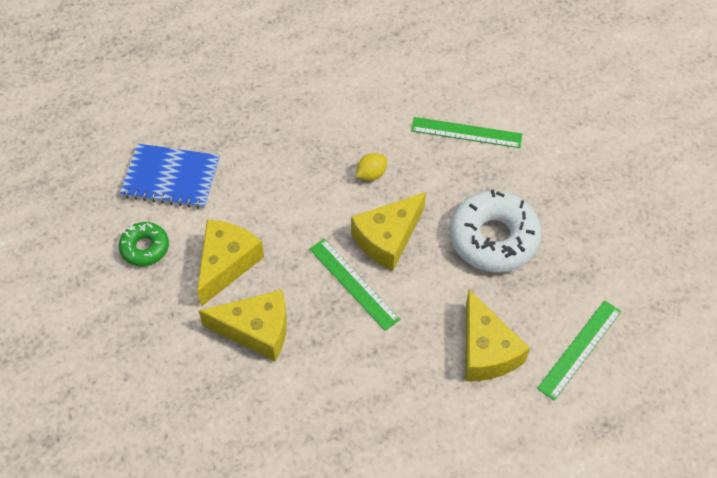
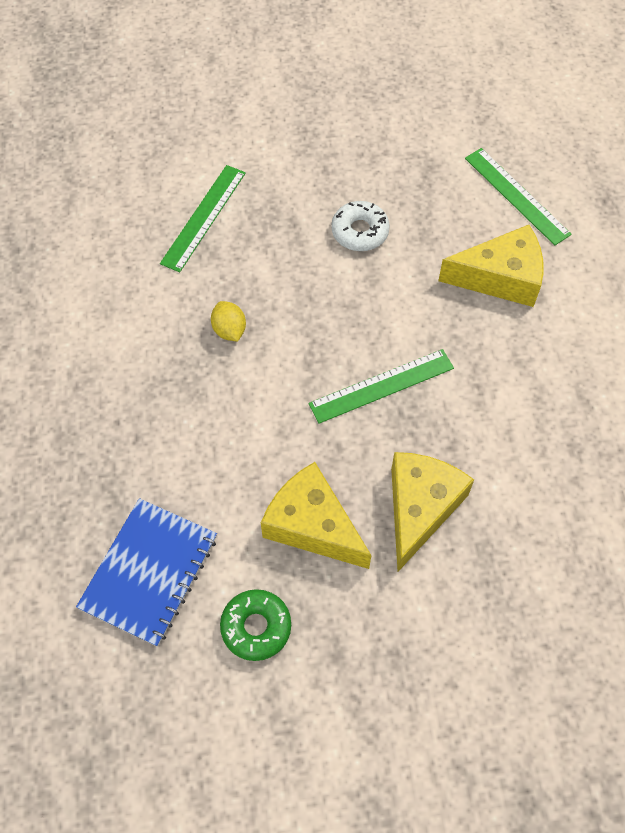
camera: 75 degrees left, 5 degrees up
yellow cheese [351,192,426,271] -> none
white donut [450,190,542,272] -> white donut [331,201,390,251], size x0.54

